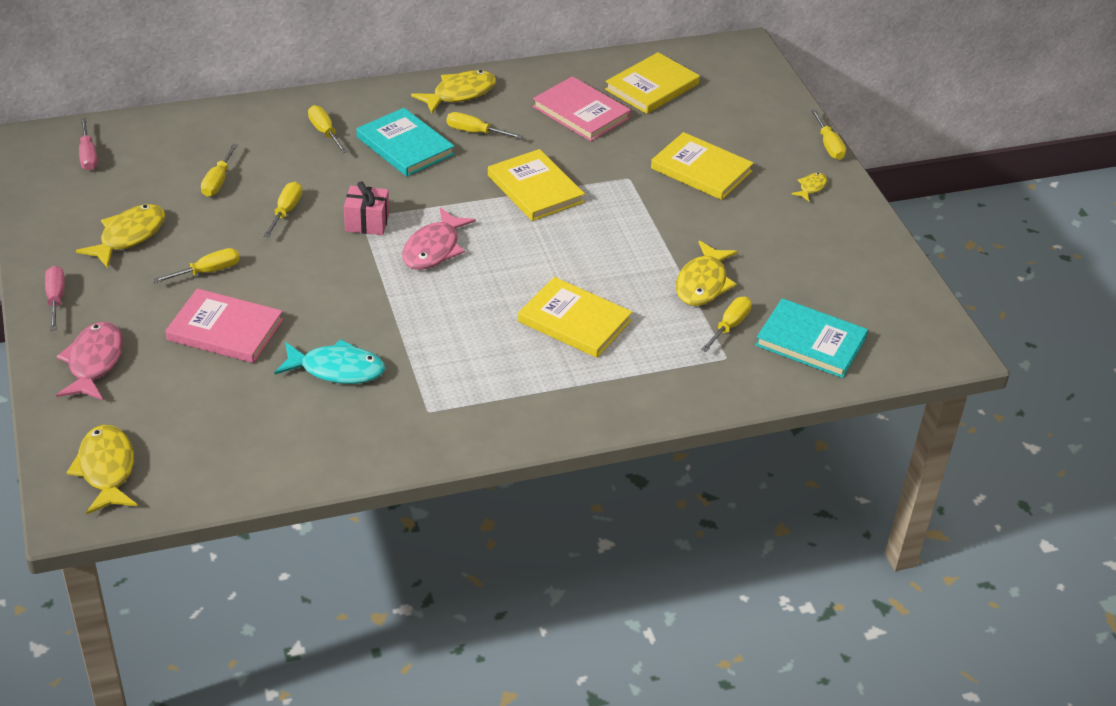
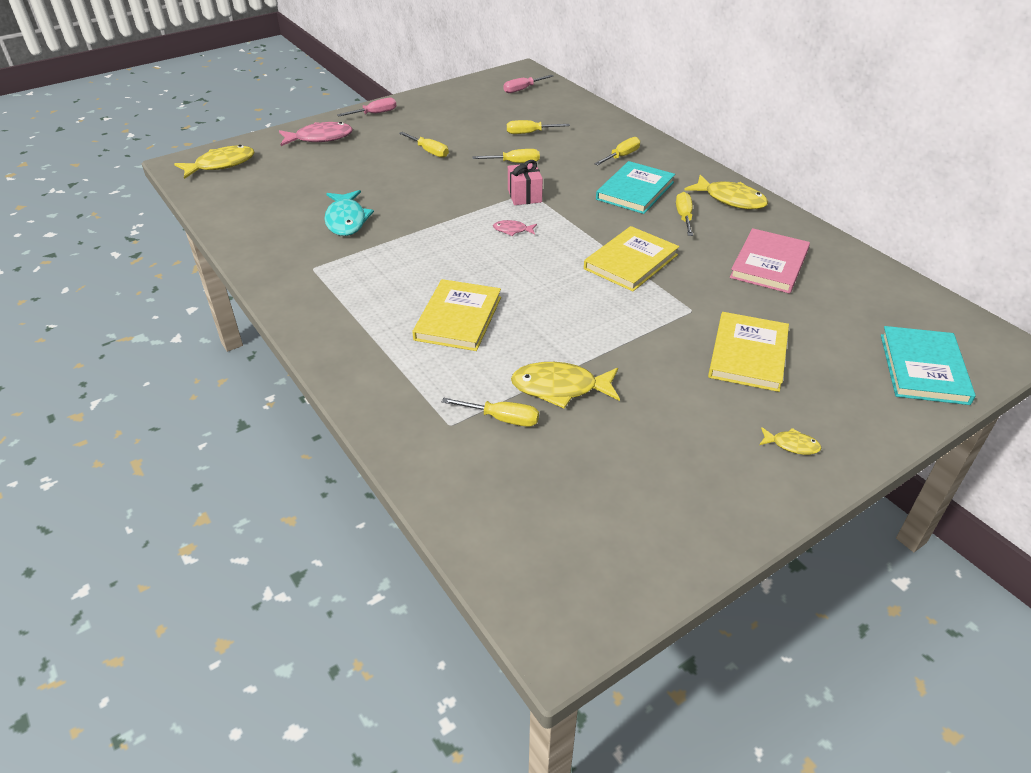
camera: 75 degrees right, 0 degrees up
yellow fish [76,204,165,268] -> none
pink book [165,288,283,363] -> none
pink fish [402,207,476,270] -> pink fish [493,220,537,236], size x0.51
yellow book [605,52,700,114] -> none
turquoise book [755,298,868,378] -> turquoise book moved to [881,326,976,405]
yellow screwdriver [811,110,846,160] -> none

